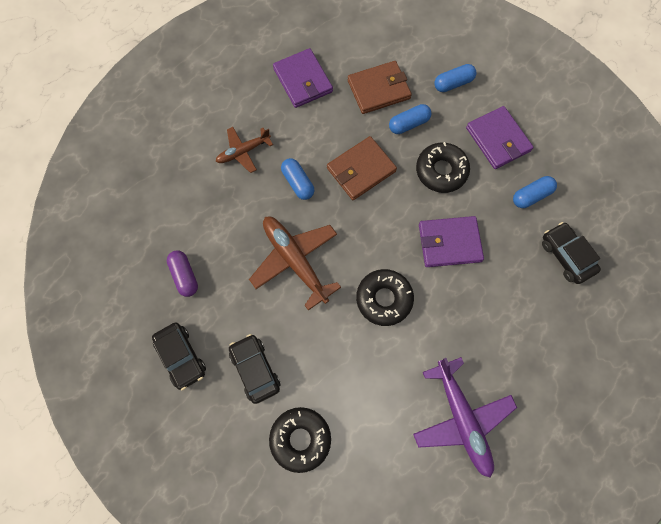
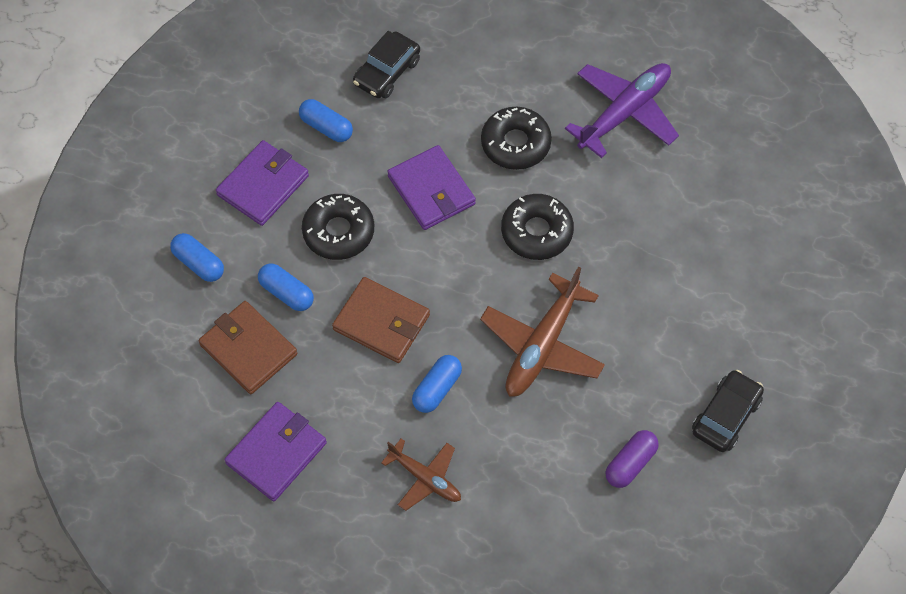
camera: 115 degrees left, 10 degrees down
black car [229,334,280,404] -> none
black donut [269,407,331,473] -> black donut moved to [481,107,552,170]

